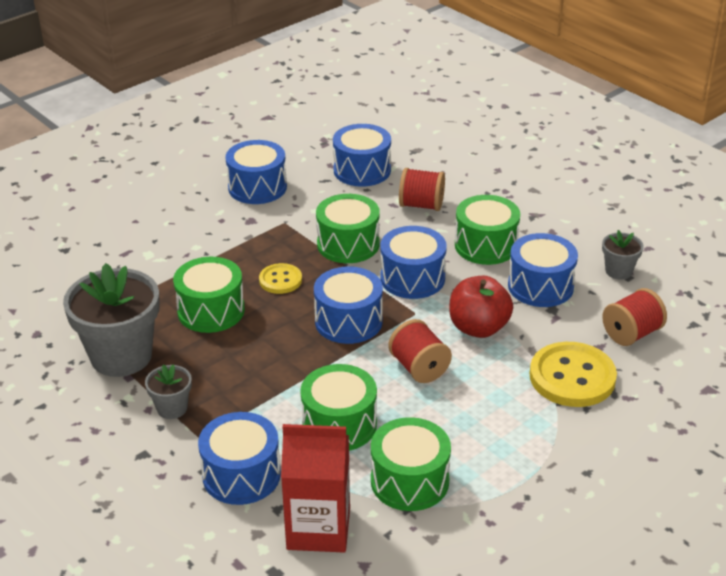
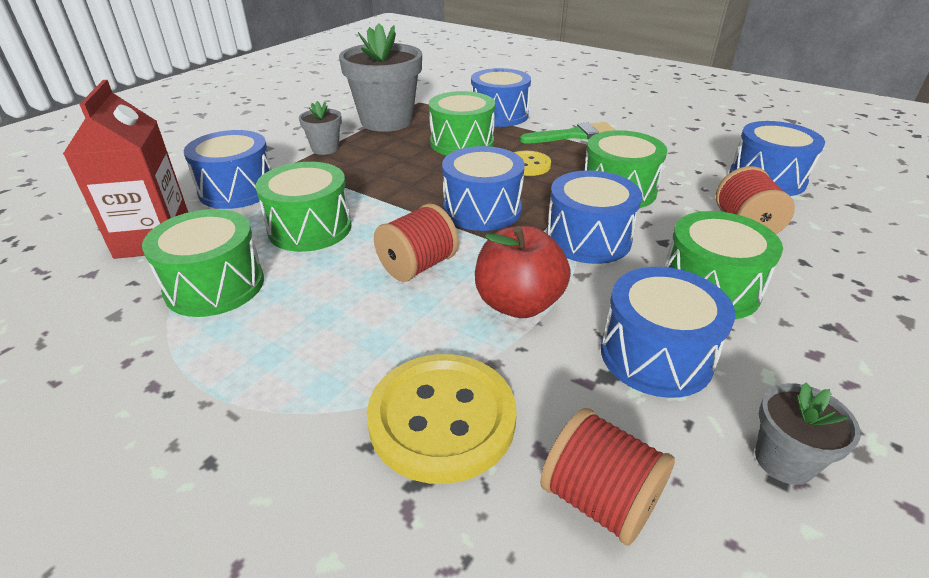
camera: 75 degrees right, 0 degrees up
blue drum [225,140,287,204] -> blue drum moved to [471,68,531,127]
none -> green brush [520,122,615,143]

